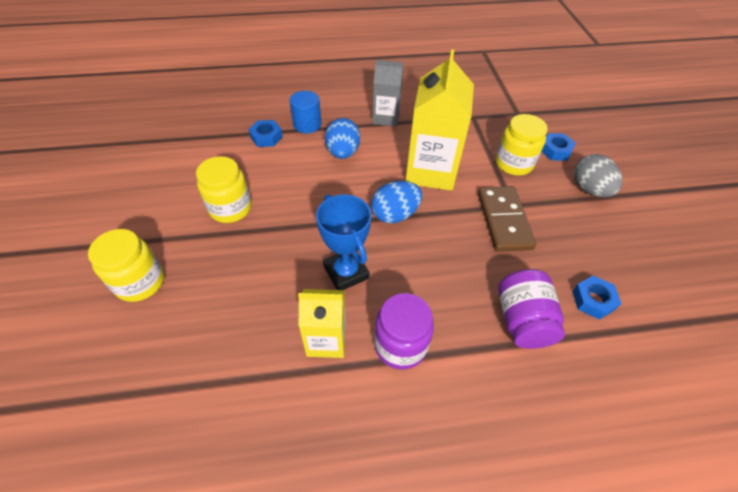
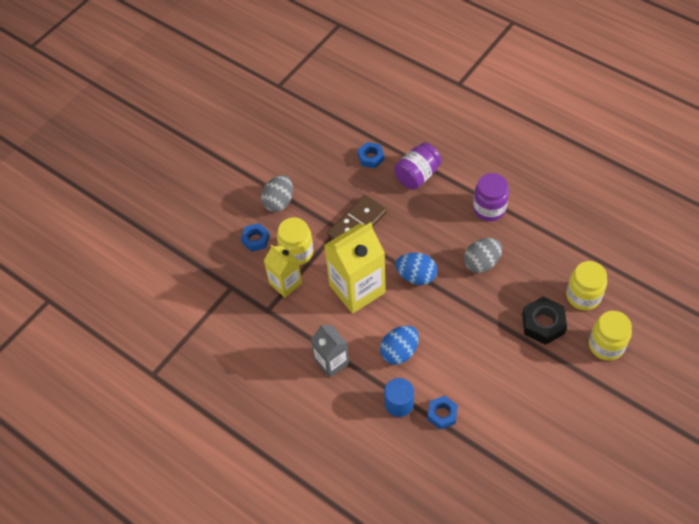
camera: 130 degrees left, 5 degrees up
yellow jar [196,156,252,223] -> yellow jar moved to [566,261,607,310]
yellow carton [298,289,346,358] -> yellow carton moved to [264,245,302,298]
blue trophy [316,194,372,290] -> grey egg [464,238,502,273]
none -> black nut [522,297,567,345]

